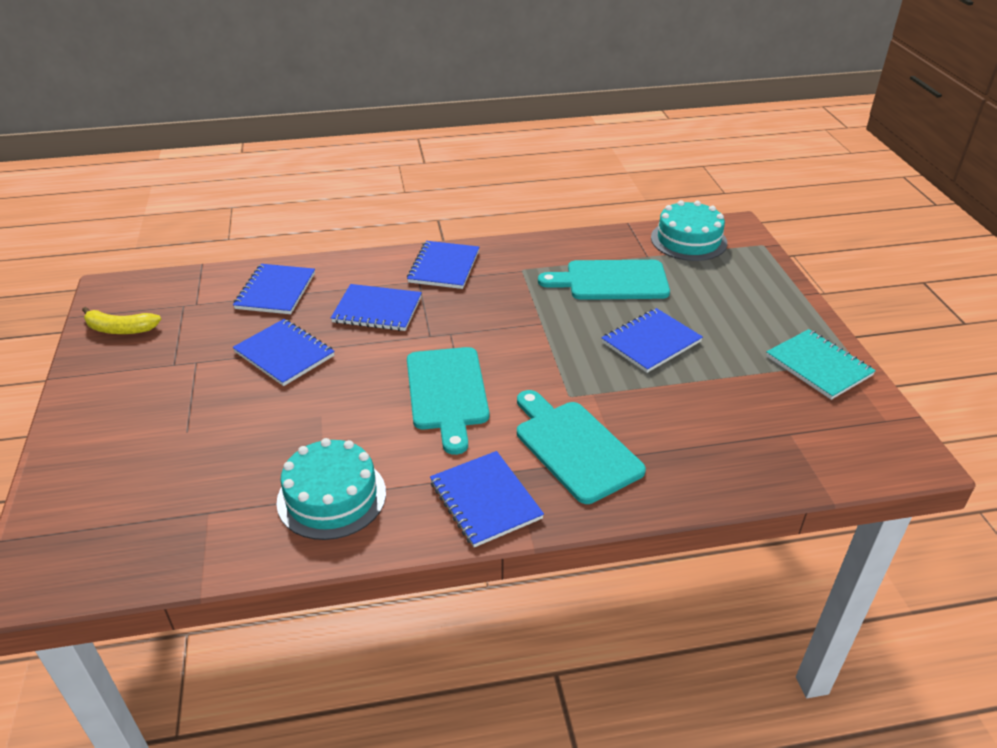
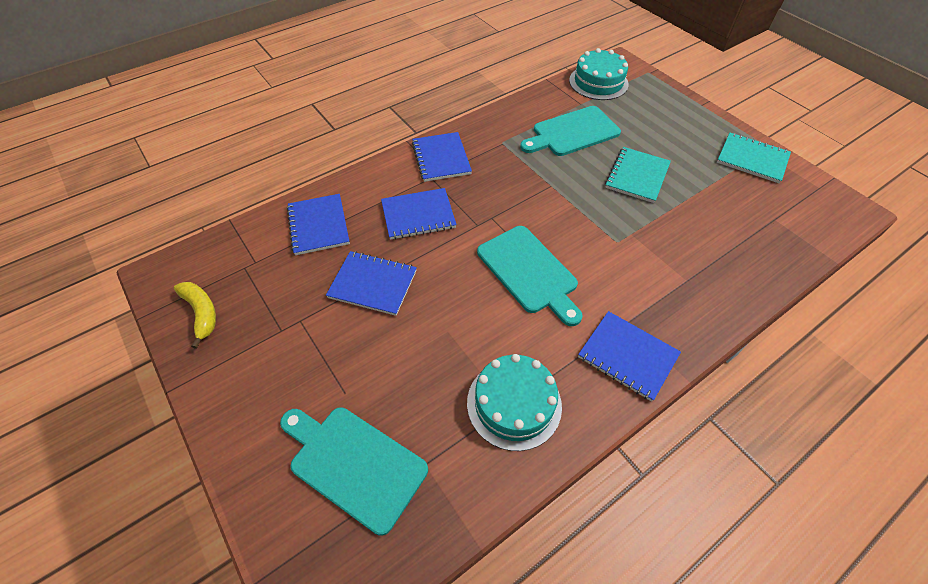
camera: 25 degrees left, 15 degrees up
yellow banana [82,307,161,334] -> yellow banana turned 105 degrees counterclockwise [174,282,216,349]
turquoise cutting board [517,390,646,504] -> turquoise cutting board moved to [280,407,428,536]
blue notebook [602,308,703,373] -> turquoise notebook [605,147,671,203]

